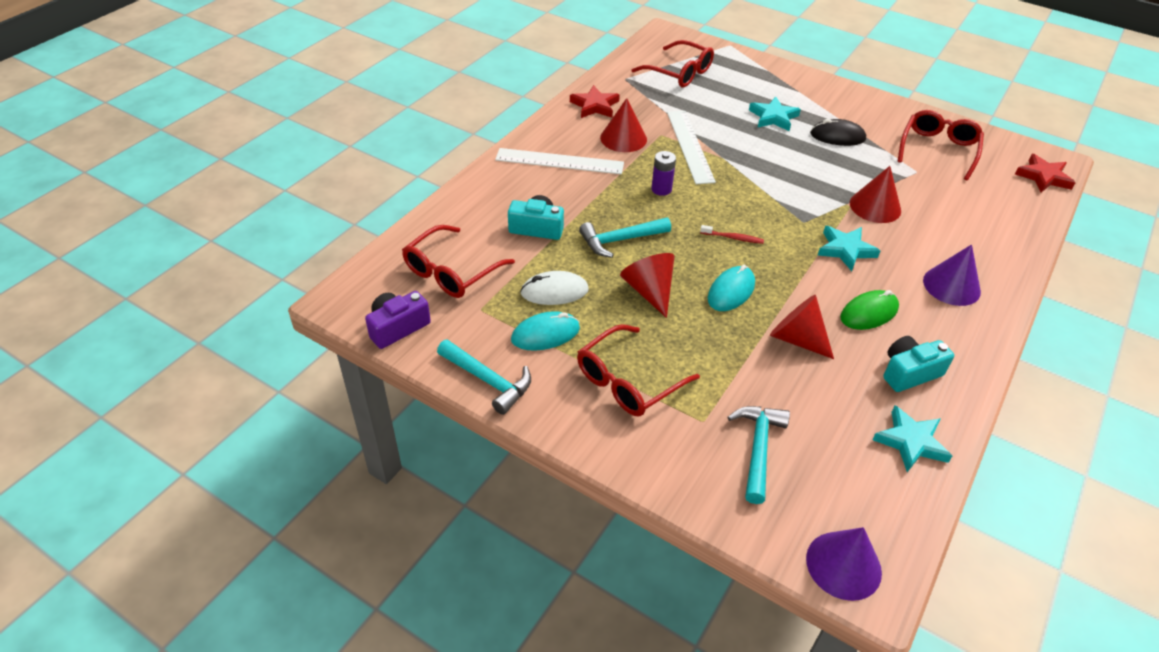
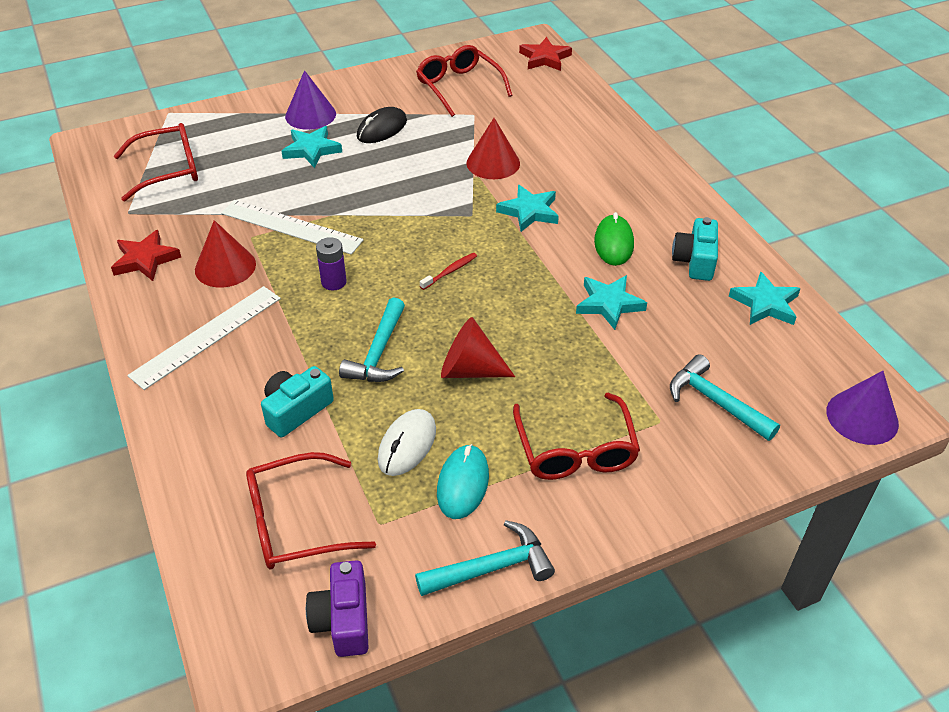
camera: 55 degrees left, 0 degrees up
red glasses [402,225,515,298] -> red glasses turned 90 degrees clockwise [246,452,376,569]
turquoise mouse [708,265,755,311] -> none
red cone [770,295,834,359] -> turquoise star [576,275,647,330]
purple cone [923,244,981,306] -> purple cone moved to [285,70,336,130]

